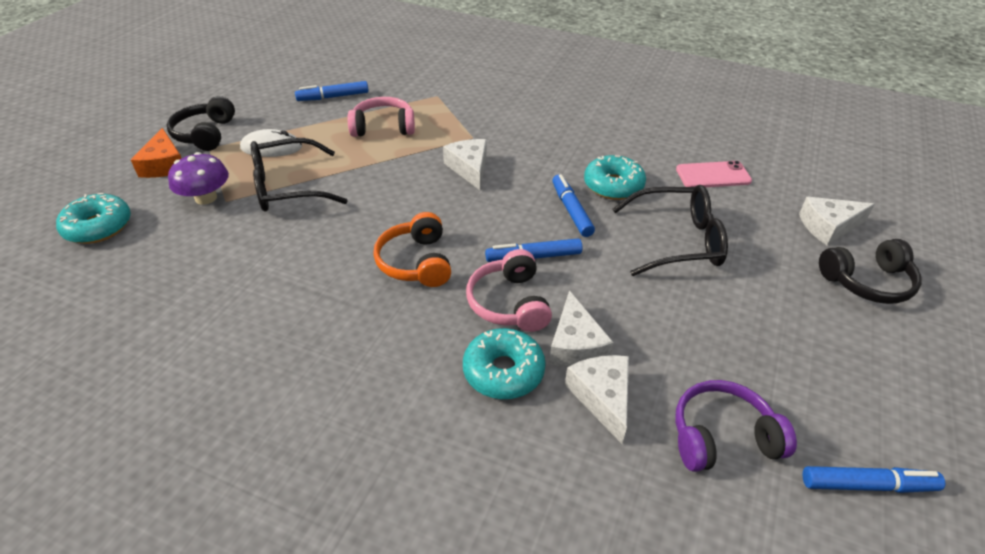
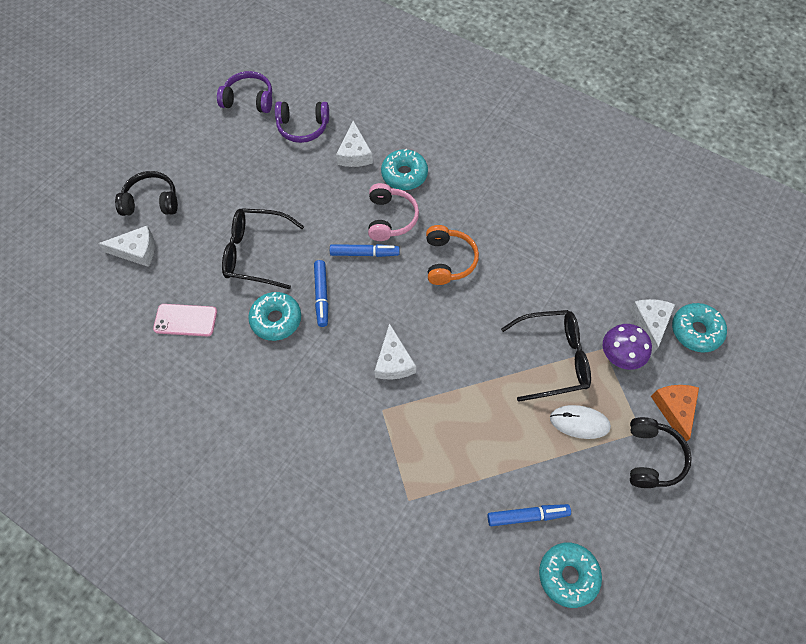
camera: 170 degrees left, 20 degrees up
pink headphones [348,97,415,137] -> none
white cheese [549,290,614,367] -> white cheese moved to [629,299,675,354]
blue marker [802,466,945,493] -> purple headphones [217,71,272,113]
none -> turquoise donut [539,543,602,608]

